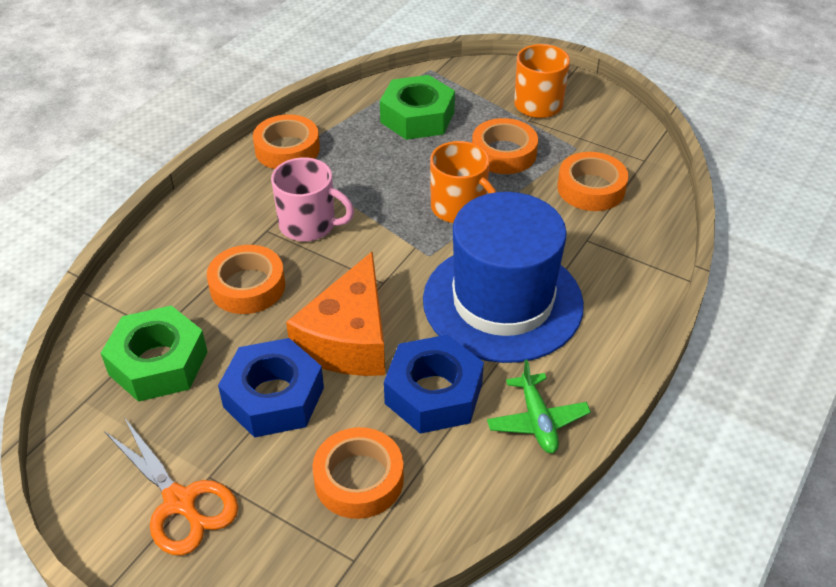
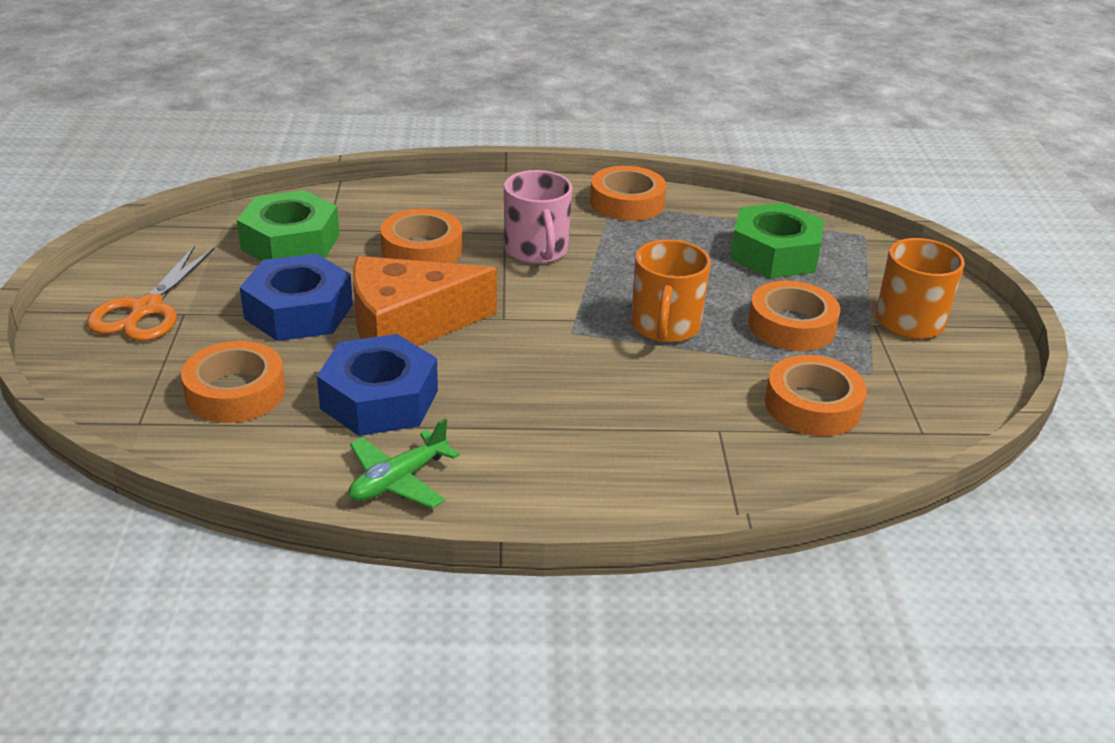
camera: 55 degrees right, 10 degrees down
blue hat [423,192,584,363] -> none

